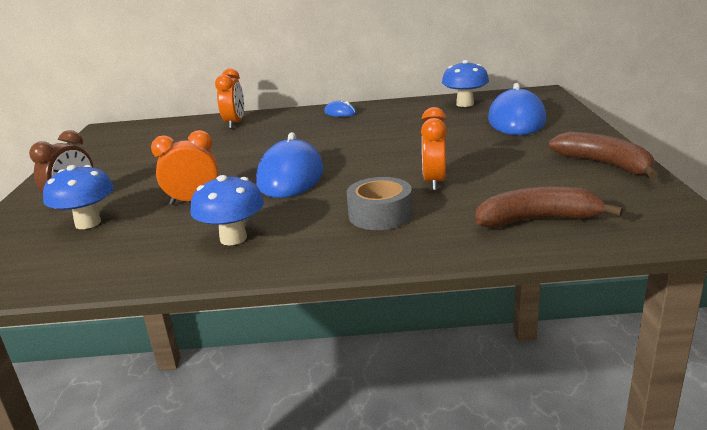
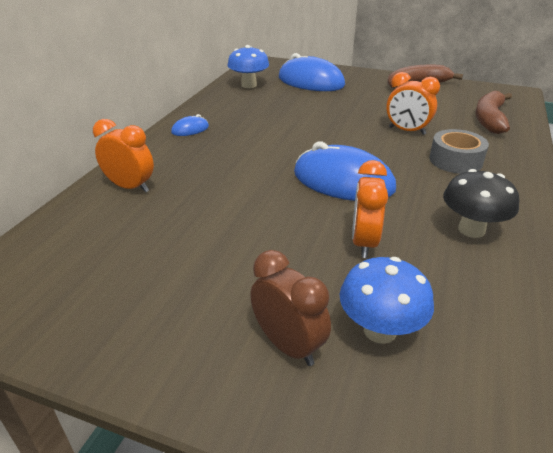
camera: 70 degrees left, 10 degrees up
blue mushroom [190,175,264,245] -> black mushroom [443,169,519,238]

